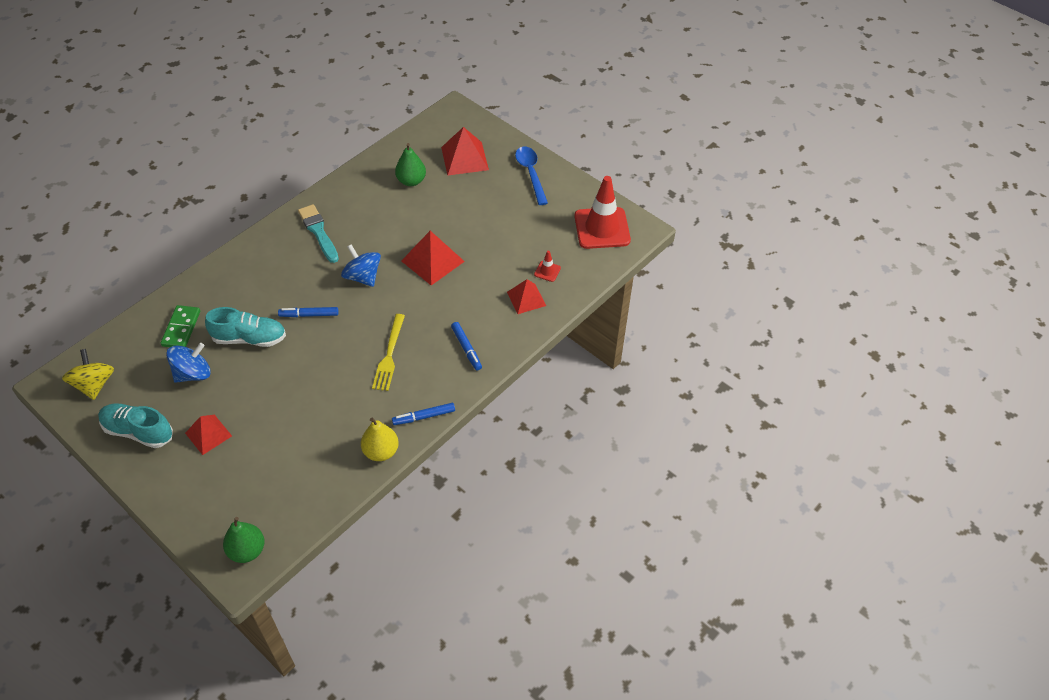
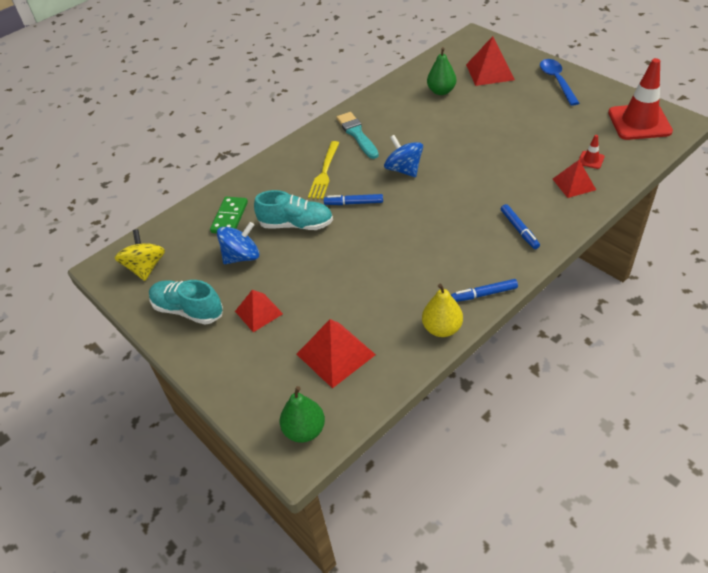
camera: 10 degrees right, 5 degrees down
yellow fork [372,314,405,391] -> yellow fork moved to [308,141,339,199]
red pyramid [401,231,465,285] -> red pyramid moved to [297,319,376,389]

